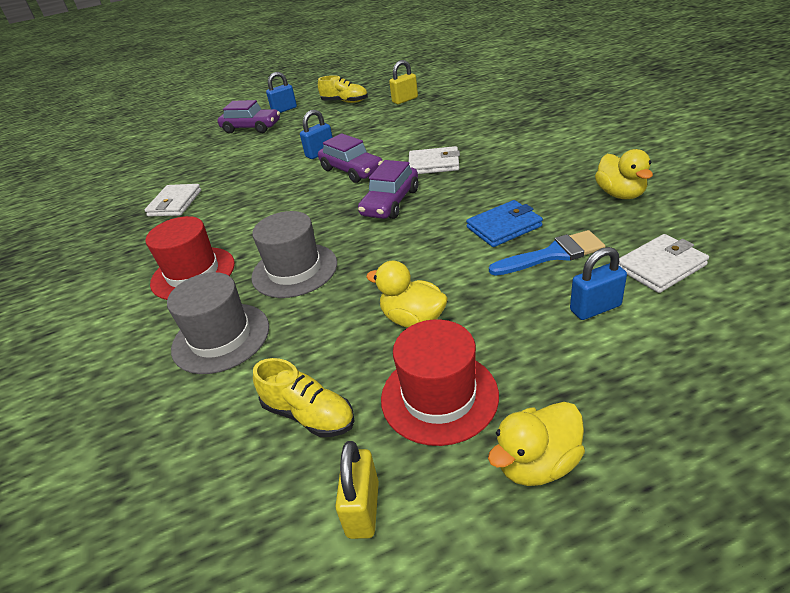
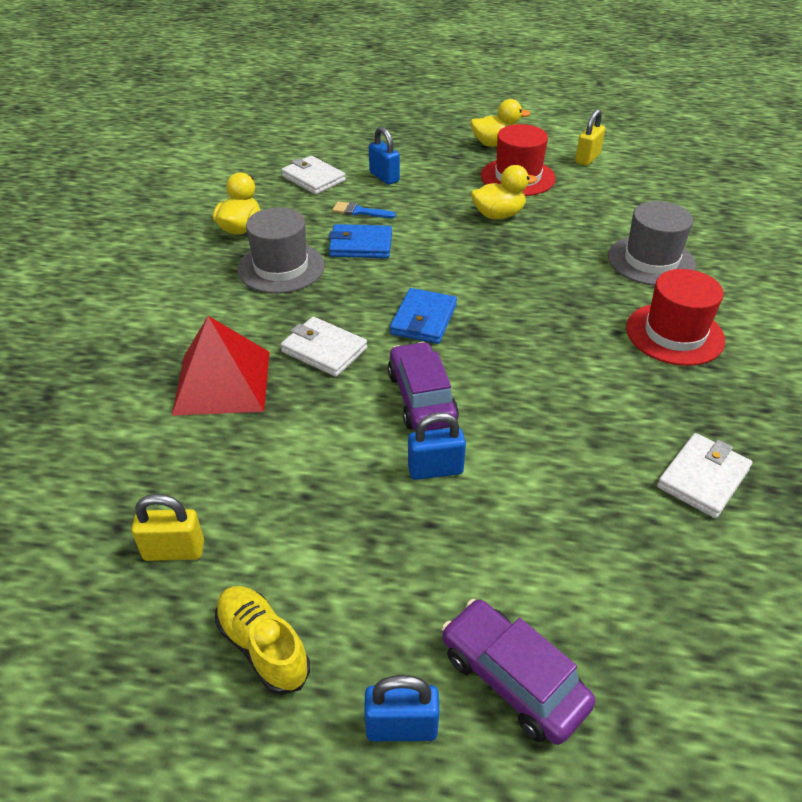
camera: 155 degrees left, 5 degrees up
grey hat [251,211,337,298] -> grey hat moved to [237,207,325,293]
yellow shoe [253,358,354,437] -> none
purple car [358,160,418,219] -> blue wallet [390,288,457,344]
yellow duck [366,261,448,328] -> yellow duck turned 75 degrees counterclockwise [471,165,537,219]
blue brush [489,230,606,276] -> blue brush [332,201,396,218], size x0.63
blue padlock [570,247,627,320] -> blue padlock turned 45 degrees clockwise [369,126,400,185]
white wallet [619,234,709,293] -> white wallet turned 45 degrees clockwise [281,156,346,195]
none -> red pyramid [172,316,270,416]

